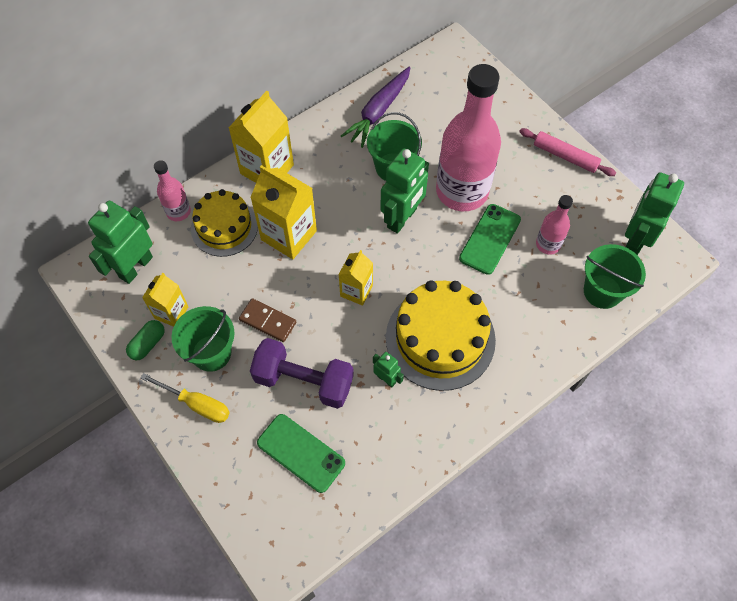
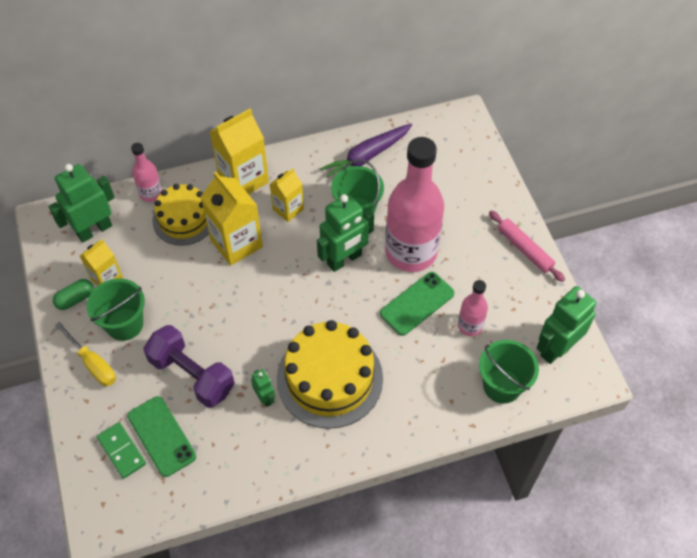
camera: 20 degrees right, 5 degrees down
brown domino [239,298,296,342] -> none
yellow carton [339,250,373,306] -> yellow carton moved to [270,168,304,222]
none -> green domino [97,422,146,479]

